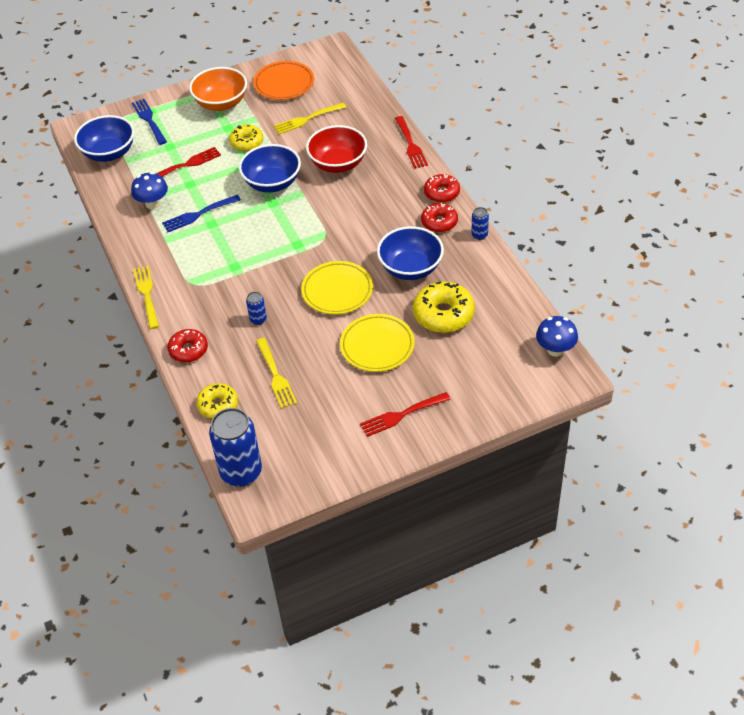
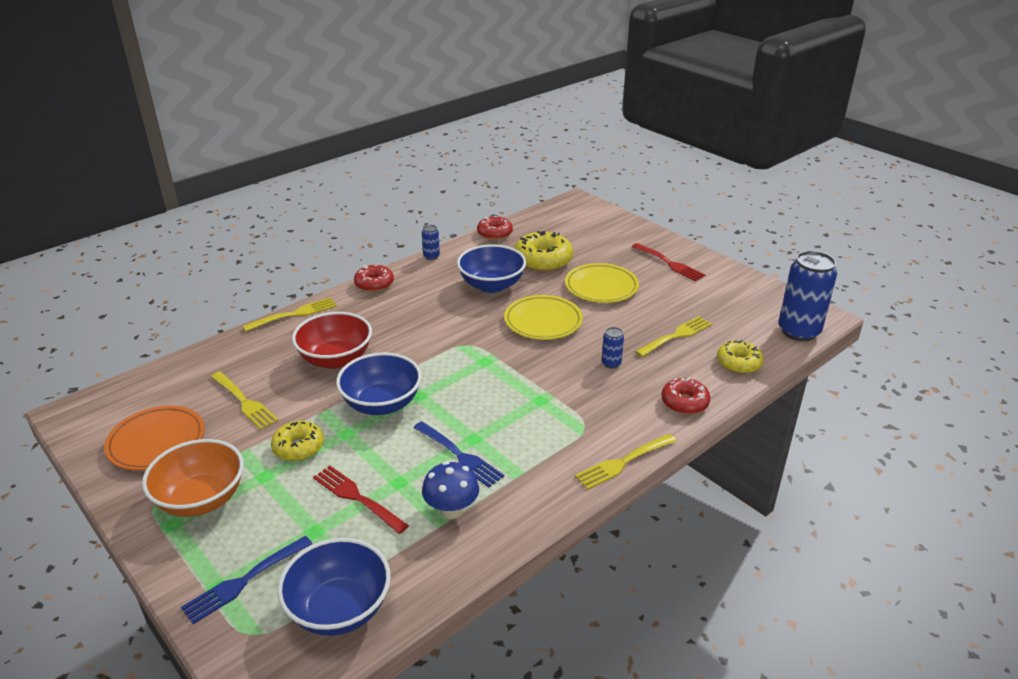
camera: 110 degrees left, 15 degrees down
red fork [395,116,428,169] -> yellow fork [242,298,337,332]
red donut [421,203,458,232] -> red donut moved to [477,216,513,240]
blue mushroom [536,316,578,356] -> none

